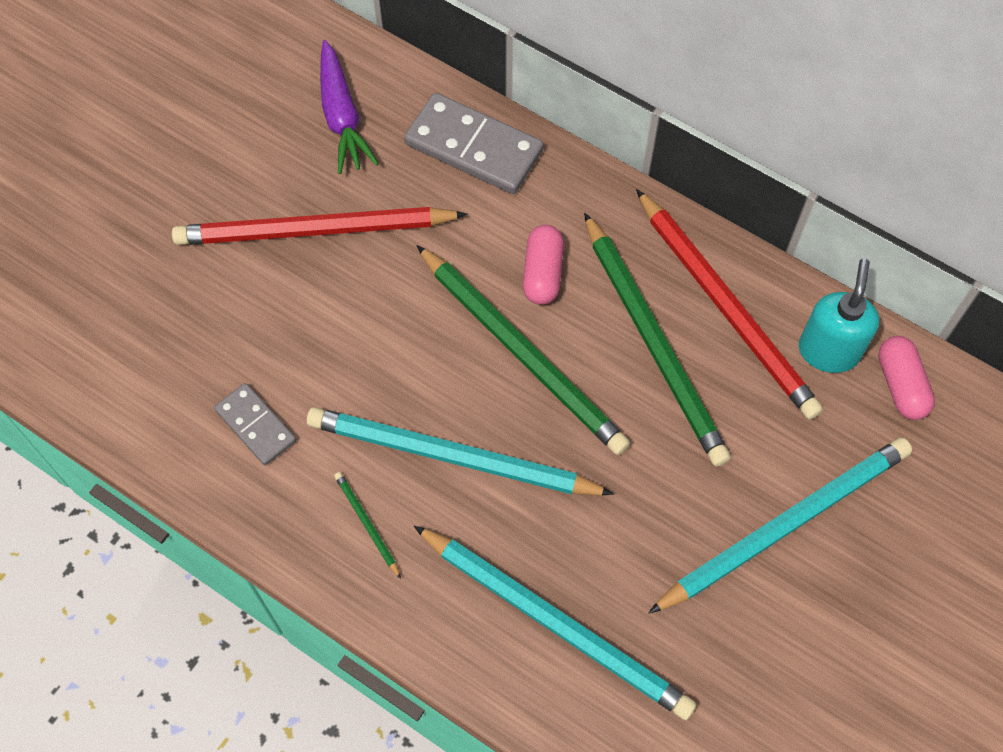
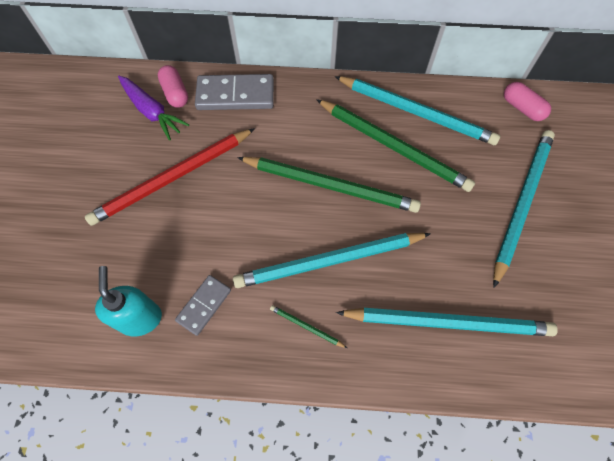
camera: 30 degrees left, 0 degrees up
grey domino [214,383,296,466] -> grey domino turned 75 degrees counterclockwise [175,275,231,336]
pink capsule [523,225,564,305] -> pink capsule moved to [158,65,188,108]
red pencil [636,189,823,420] -> turquoise pencil [335,76,500,145]
turquoise soap dispenser [799,259,879,373] -> turquoise soap dispenser moved to [95,266,162,337]

